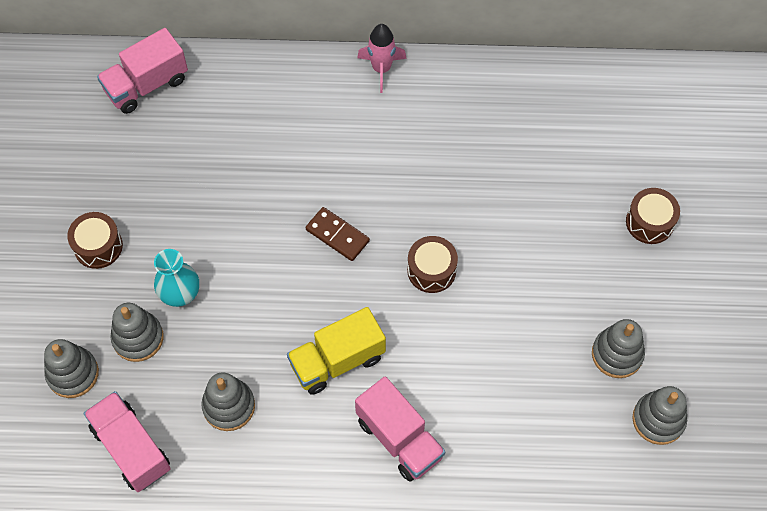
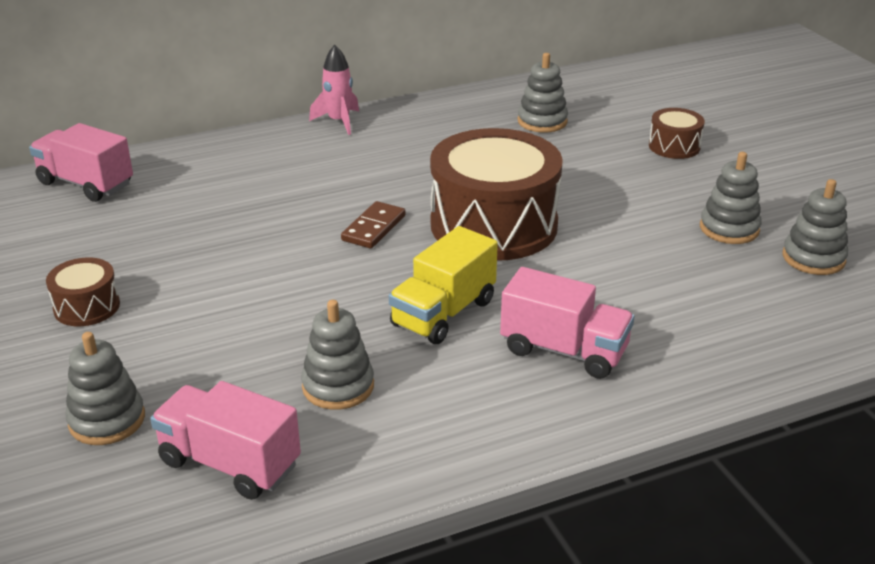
camera: 25 degrees left, 30 degrees down
pink truck [97,28,188,114] -> pink truck turned 90 degrees clockwise [29,123,133,202]
grey stacking toy [110,303,164,362] -> grey stacking toy moved to [518,53,568,133]
turquoise vase [154,249,199,307] -> none
brown domino [306,207,370,261] -> brown domino turned 75 degrees counterclockwise [341,201,406,248]
brown drum [407,236,458,293] -> brown drum [430,128,563,261], size x2.21

